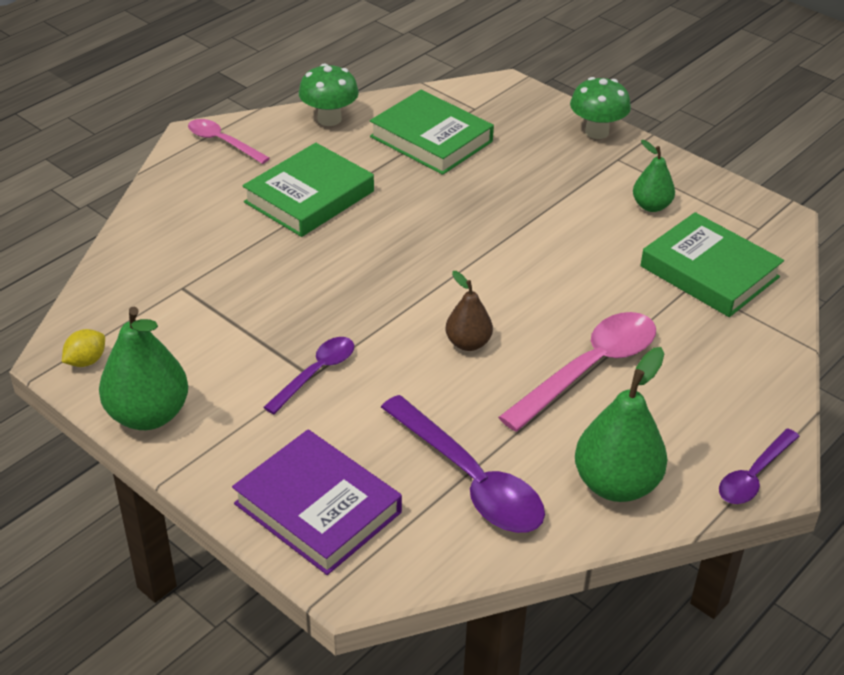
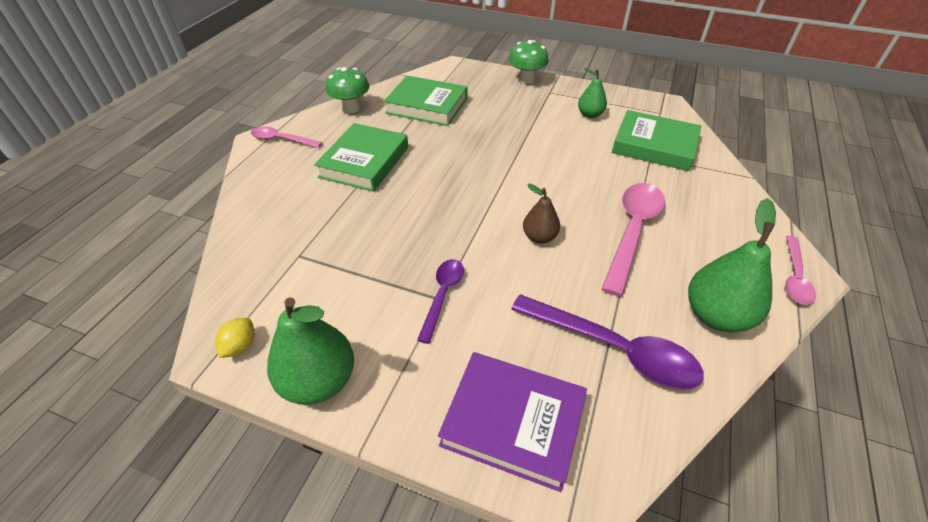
camera: 20 degrees left, 5 degrees up
purple spoon [719,428,800,504] -> pink spoon [785,236,816,305]

